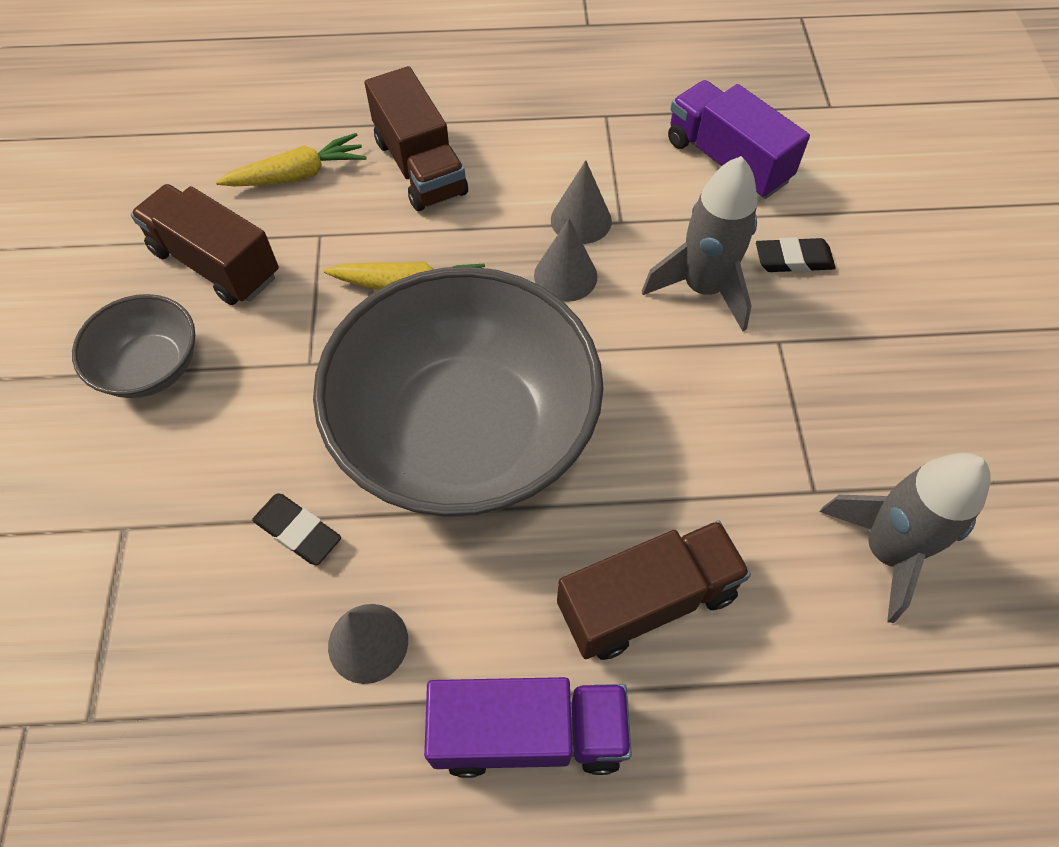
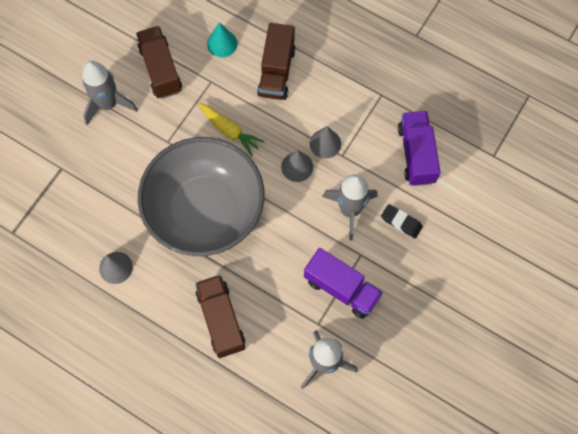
camera: 35 degrees right, 10 degrees up
grey bowl [72,294,195,398] -> grey rocket [82,61,138,125]
yellow carrot [216,133,366,186] -> turquoise cone [207,22,238,57]
black eraser [252,494,341,565] -> none
purple truck [424,677,632,778] -> purple truck moved to [304,248,383,319]
brown truck [557,520,751,660] -> brown truck turned 120 degrees counterclockwise [195,275,245,358]

